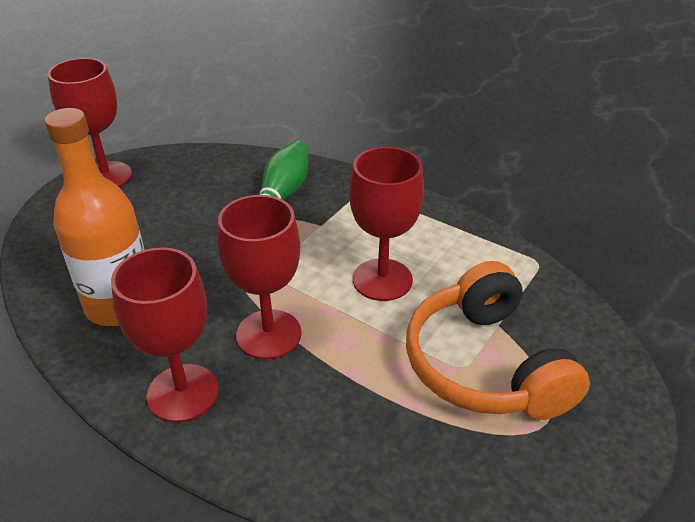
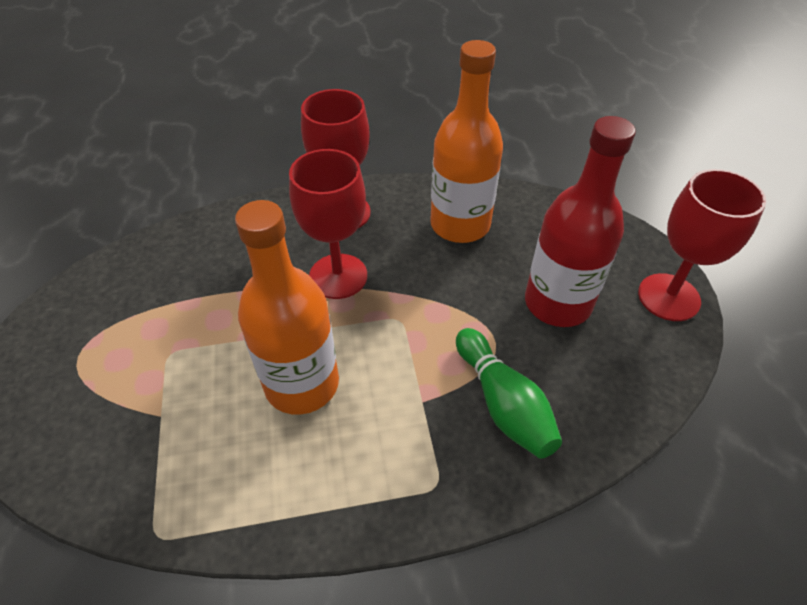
camera: 135 degrees right, 10 degrees up
red goblet [349,147,424,301] -> orange bottle [235,200,339,415]
orange headphones [406,261,590,420] -> none
none -> red bottle [525,116,636,327]

